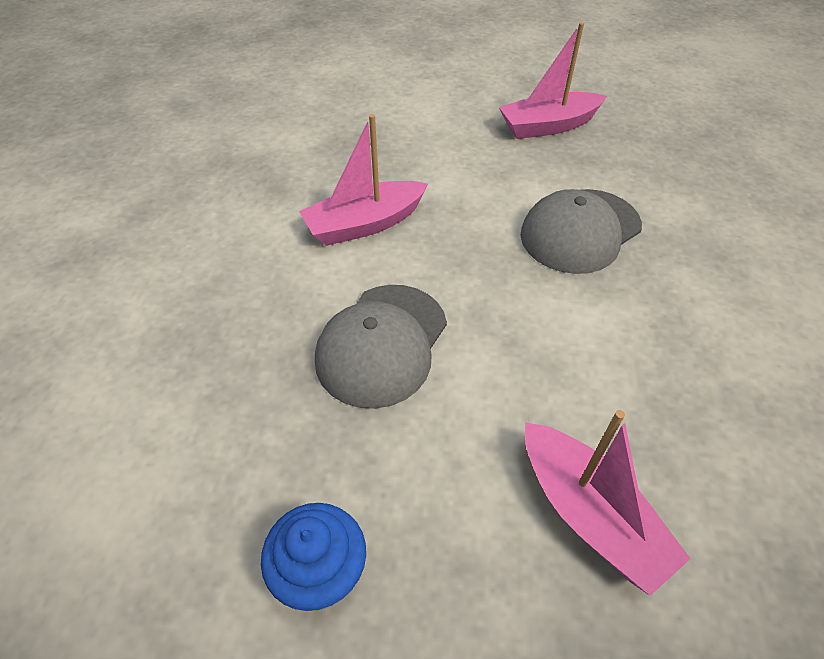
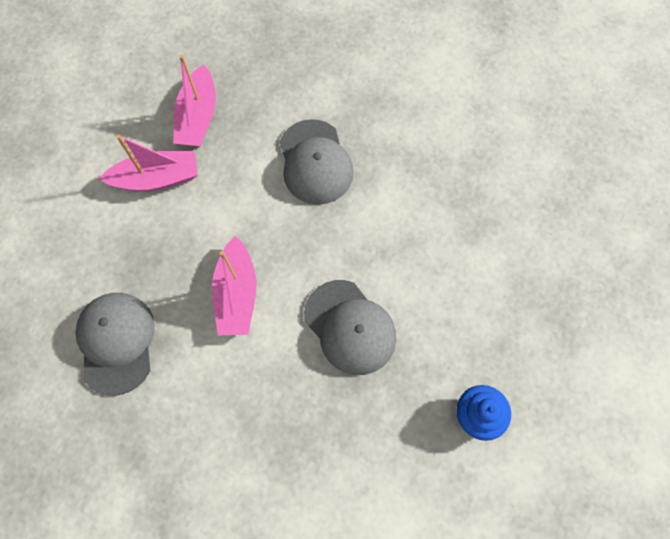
camera: 65 degrees left, 20 degrees up
pink boat [525,410,691,596] -> pink boat moved to [99,135,198,191]
none -> grey cap [75,293,155,395]

